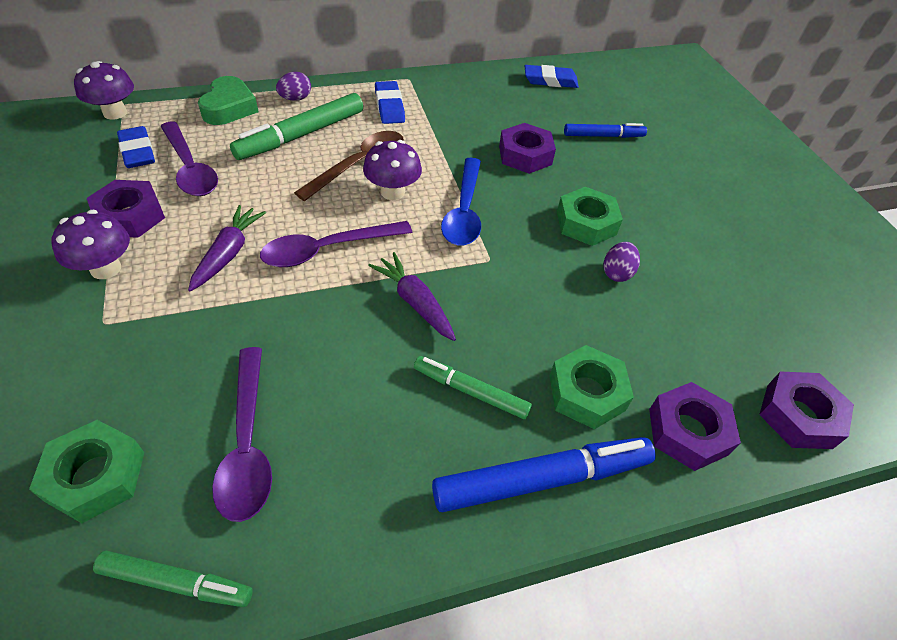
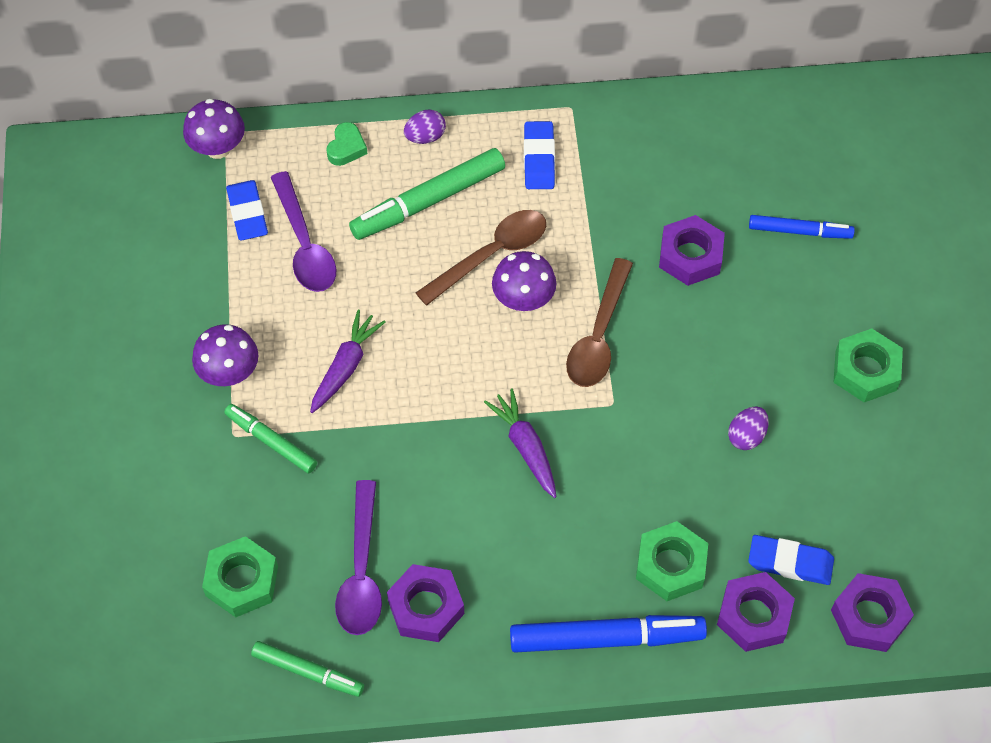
camera: 15 degrees right, 10 degrees up
purple nut [87,180,165,238] -> purple nut moved to [387,564,464,642]
green heart [198,76,259,125] -> green heart [326,122,367,166], size x0.62
purple spoon [260,221,412,267] -> none
green marker [414,356,532,419] -> green marker moved to [224,404,317,474]
blue spoon [441,158,481,246] -> brown spoon [566,258,633,387]
blue eraser [525,65,579,88] -> blue eraser moved to [748,535,834,585]
green nut [557,187,623,246] -> green nut moved to [833,329,903,403]

